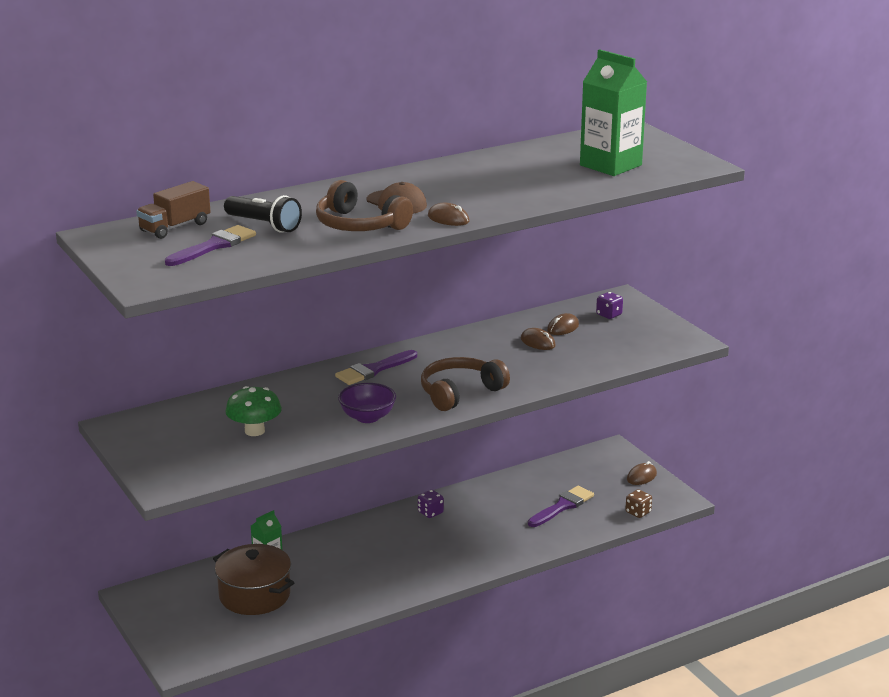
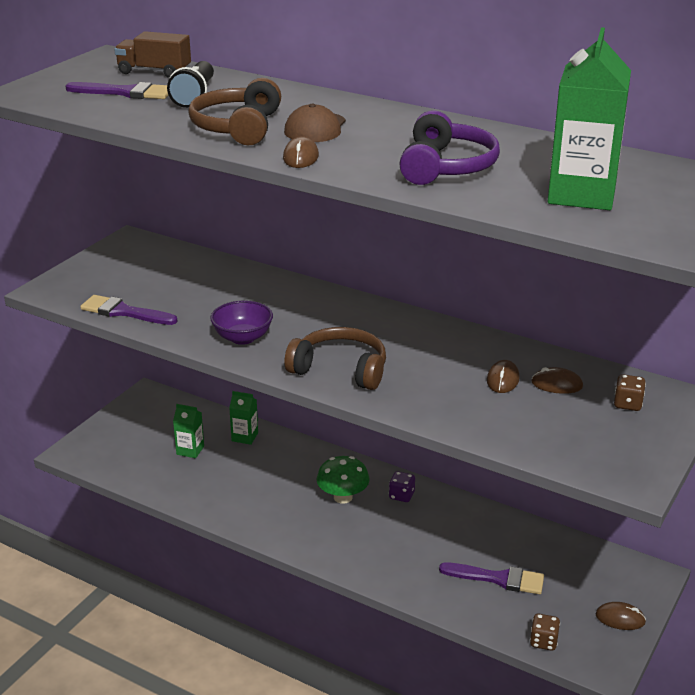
camera: 60 degrees right, 5 degrees up
brown pot [213,544,294,615] -> green carton [173,404,204,458]
green mushroom [225,386,282,436] -> green mushroom moved to [317,456,370,504]
purple brush [335,350,417,385] -> purple brush moved to [80,295,178,325]
purple dice [596,292,623,319] -> brown dice [614,374,646,411]
none -> purple headphones [399,110,500,185]

